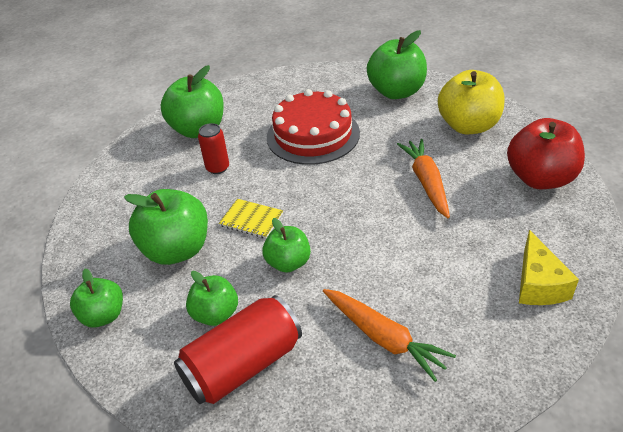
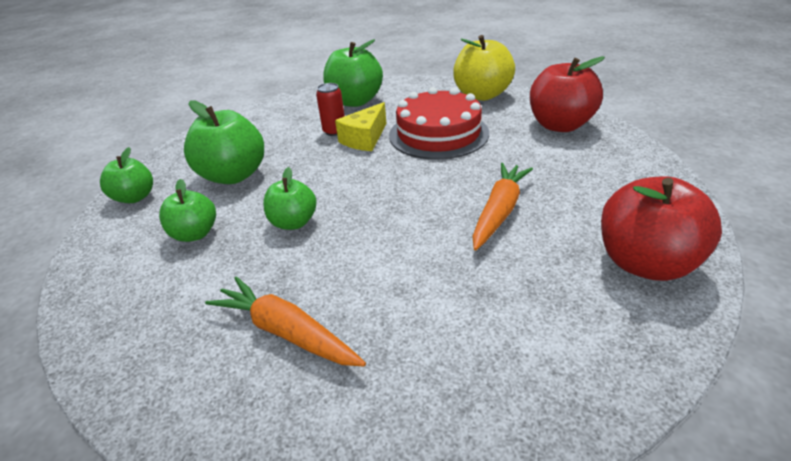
camera: 35 degrees right, 5 degrees down
red can [174,295,302,404] -> none
yellow notebook [219,199,283,238] -> none
orange carrot [323,289,456,382] -> orange carrot turned 135 degrees clockwise [205,277,366,367]
green apple [367,30,427,99] -> red apple [530,57,605,132]
yellow apple [438,70,504,134] -> yellow apple moved to [453,35,515,101]
yellow cheese [519,230,579,305] -> yellow cheese moved to [335,102,386,151]

